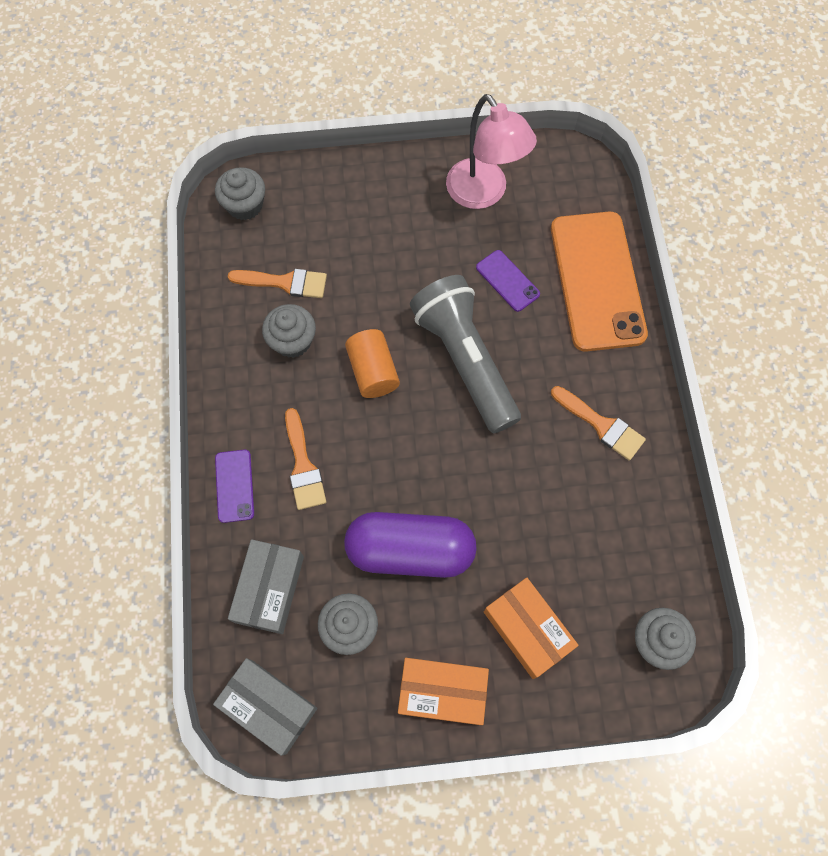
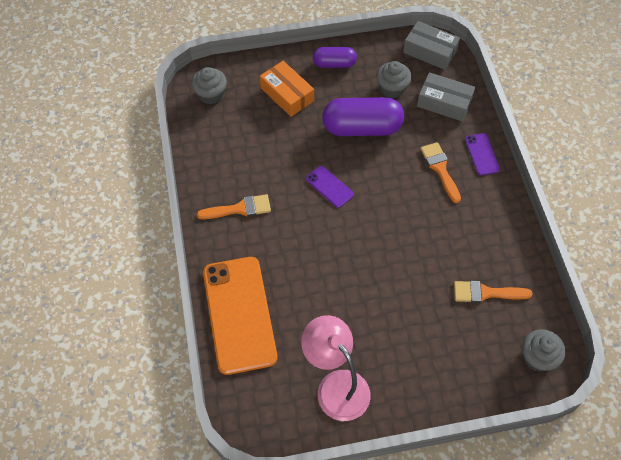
camera: 175 degrees right, 10 degrees down
grey box [228,539,304,634] -> grey box turned 75 degrees counterclockwise [417,72,475,121]
grey cupcake [262,304,316,358] -> none
orange cylinder [345,329,400,398] -> none
orange box [398,658,489,725] -> purple capsule [313,47,357,68]
grey flashlight [410,275,521,433] -> none
purple phone [476,250,540,312] -> purple phone moved to [306,166,354,208]
orange brush [551,386,646,461] -> orange brush turned 135 degrees clockwise [197,194,271,219]

